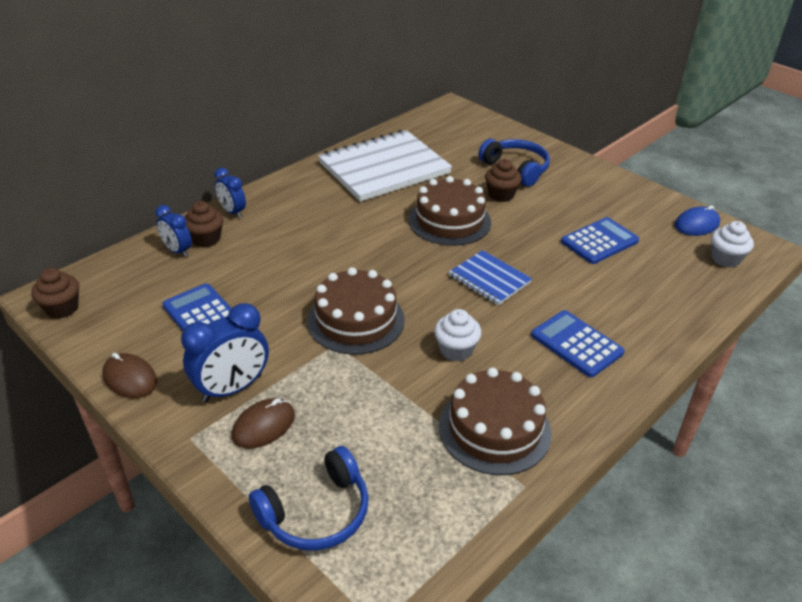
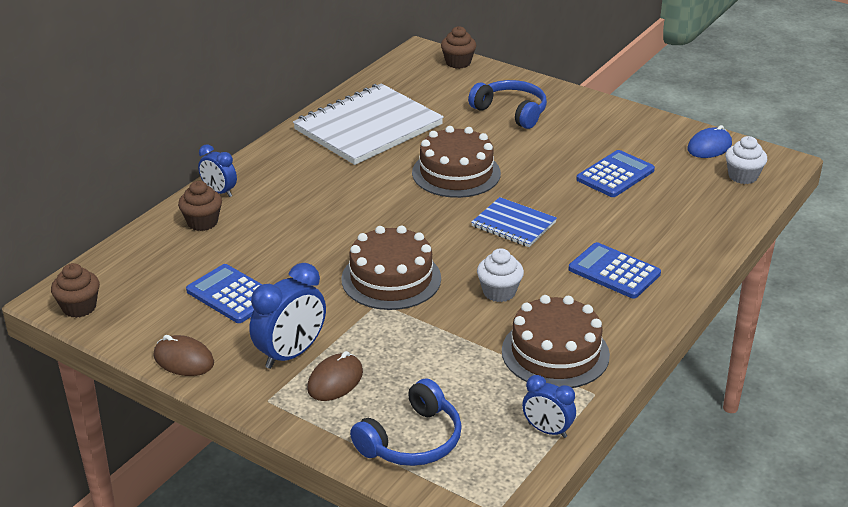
camera: 10 degrees left, 5 degrees down
blue clock [155,205,192,257] -> blue clock moved to [522,375,576,438]
brown cupcake [485,159,522,202] -> brown cupcake moved to [441,26,476,69]

